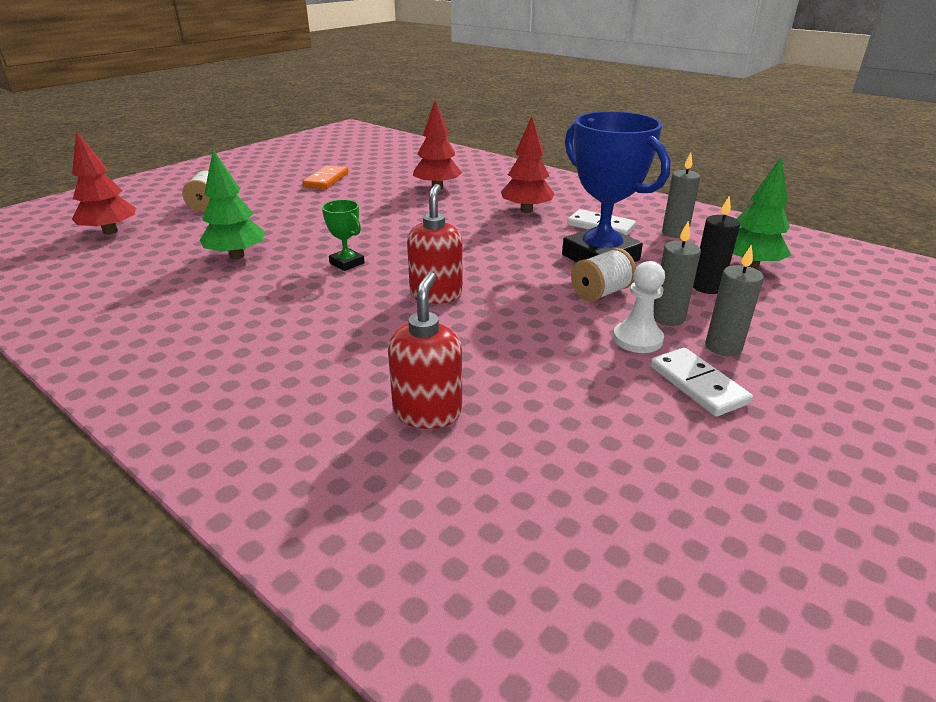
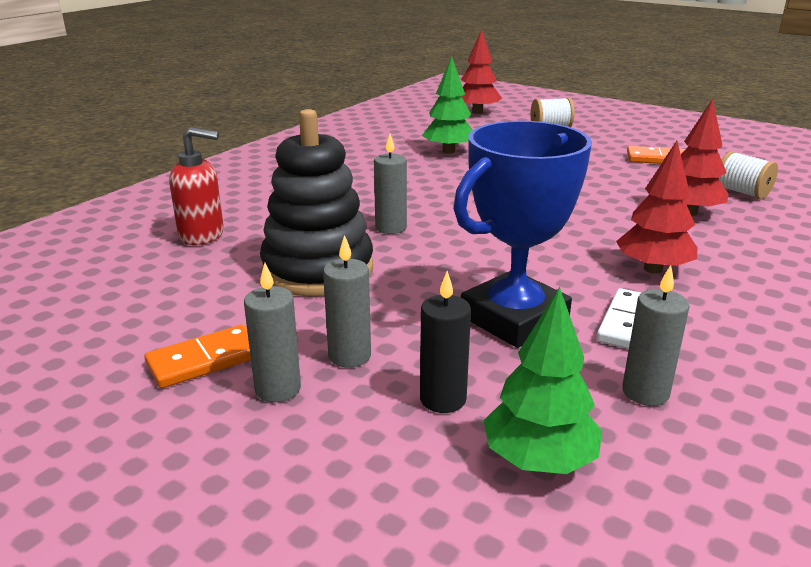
camera: 85 degrees right, 5 degrees down
green trophy [322,200,365,271] -> none
red soap dispenser [407,184,463,304] -> grey candle [374,134,407,234]
white spool [571,248,636,302] -> white spool moved to [718,151,778,199]
white pawn [613,261,665,353] -> none
white domino [650,348,753,417] -> orange domino [144,325,251,388]
none -> black stacking toy [260,109,373,296]

